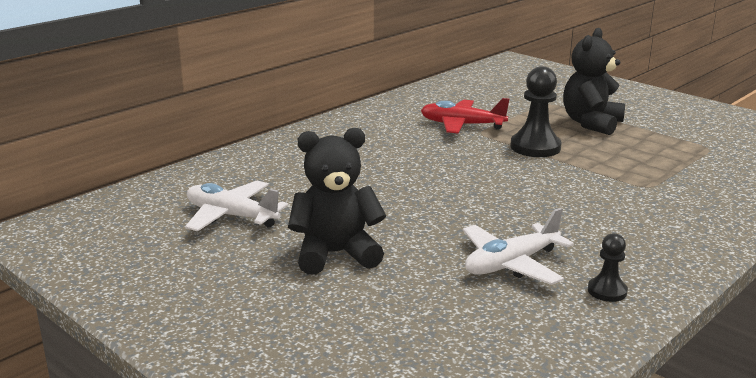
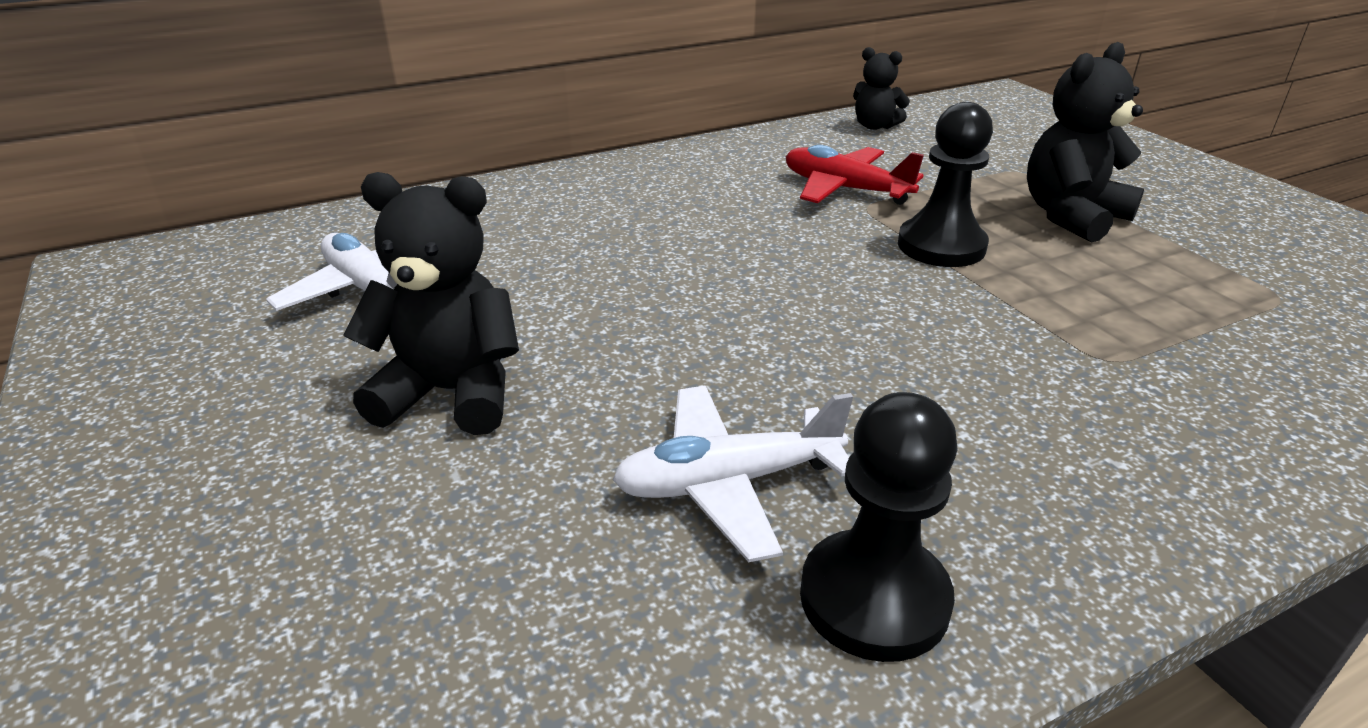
camera: 20 degrees right, 10 degrees up
black pawn [588,233,628,302] -> black pawn [800,392,958,662], size x1.81
none -> black teddy bear [853,47,910,130]

